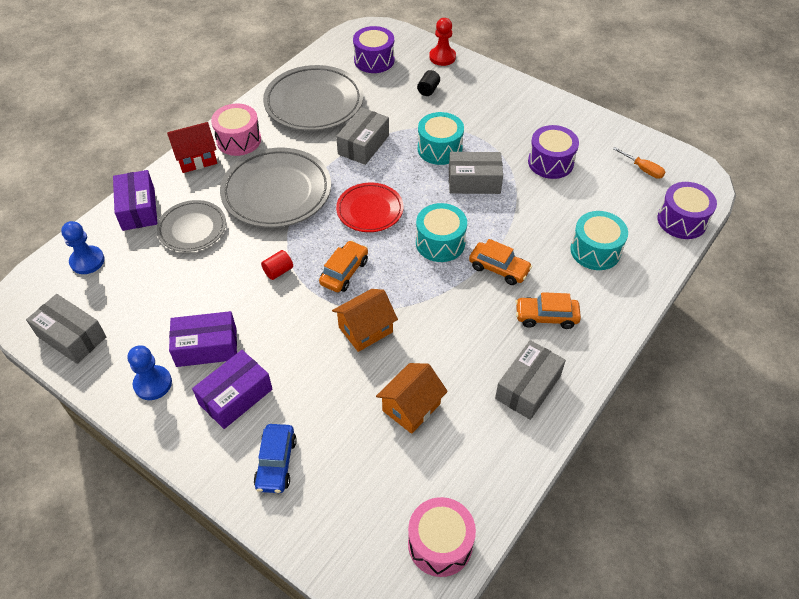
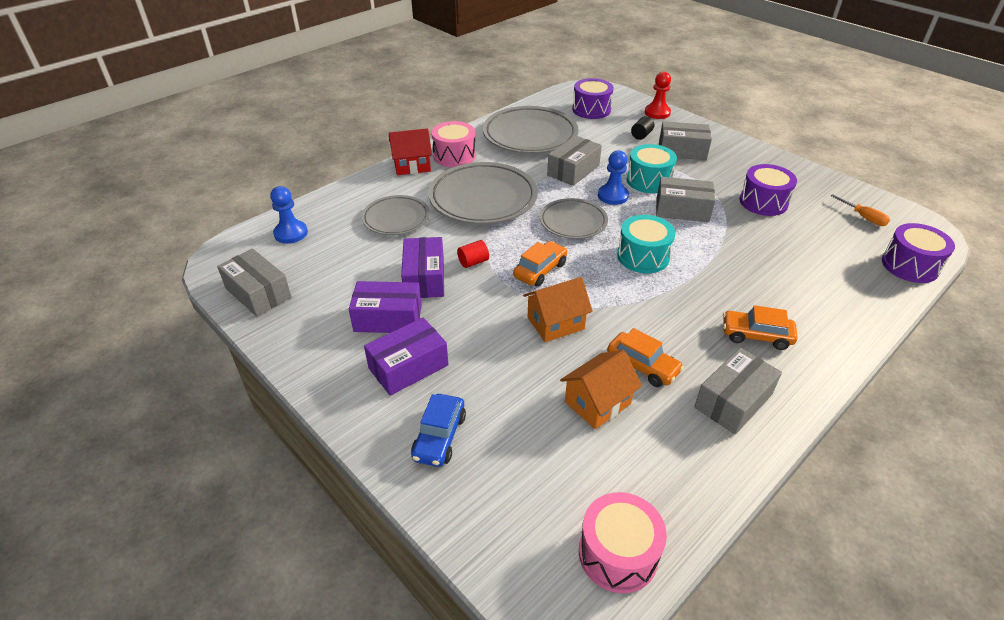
camera: 10 degrees right, 10 degrees down
purple box [113,170,157,231] -> purple box moved to [401,237,444,298]
blue pawn [128,345,172,400] -> blue pawn moved to [598,150,629,205]
red plate [336,183,403,232] -> grey plate [540,198,608,239]
orange car [469,239,532,285] -> orange car moved to [607,328,684,387]
turquoise drum [570,211,628,270] -> none
none -> grey box [659,121,712,160]

